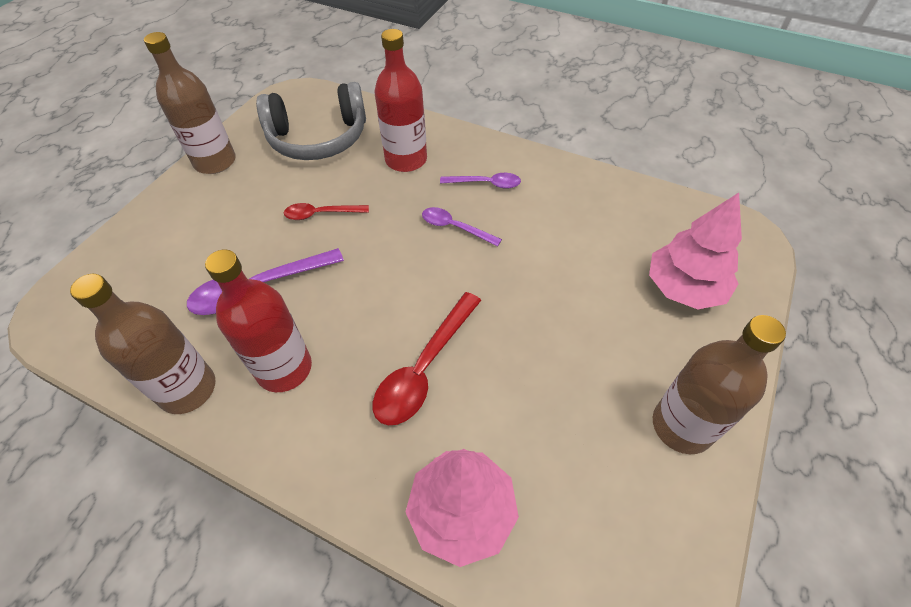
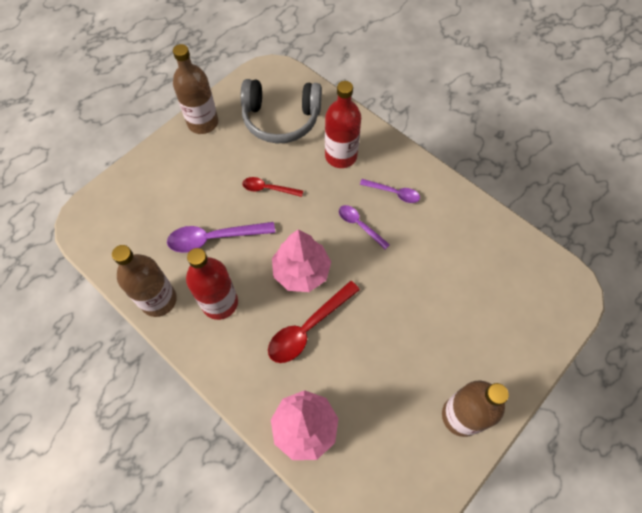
camera: 15 degrees right, 10 degrees up
pink tree [649,193,742,309] -> pink tree moved to [272,230,331,292]

